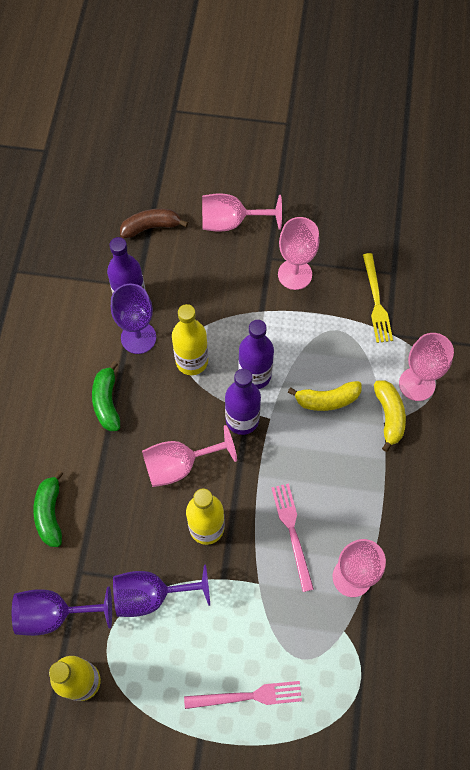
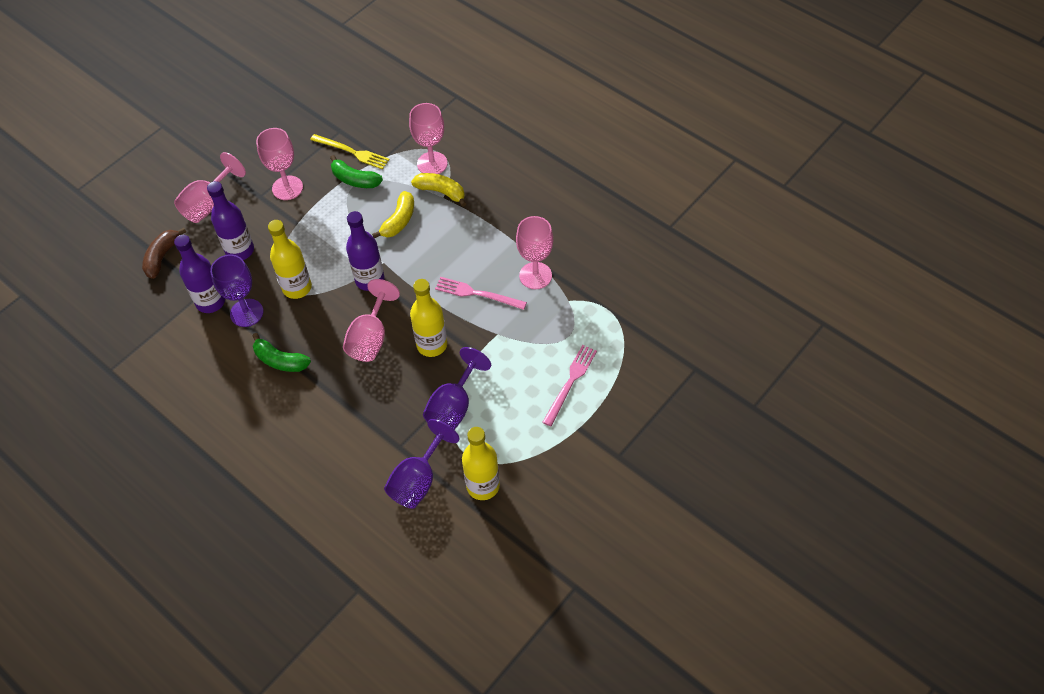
camera: 55 degrees left, 10 degrees down
green banana [33,470,64,547] -> green banana moved to [330,155,383,188]
purple bottle [238,320,274,389] -> purple bottle moved to [207,181,254,260]

